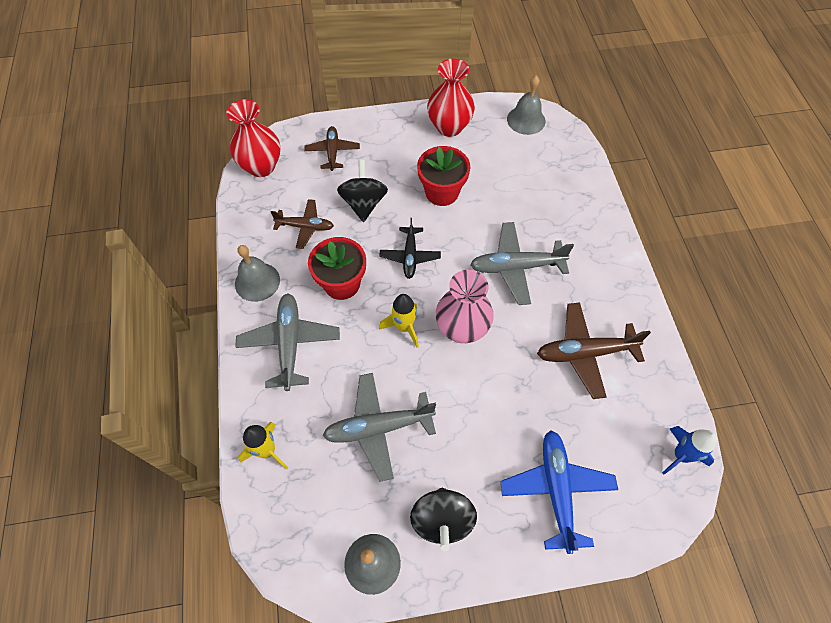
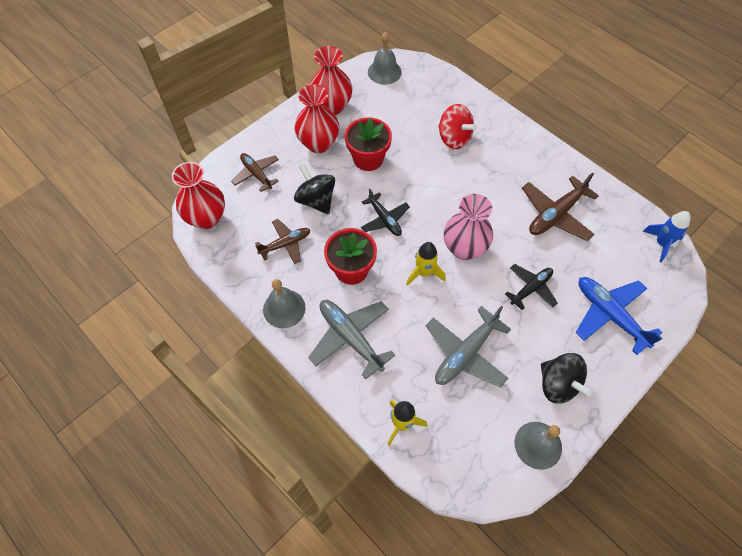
camera: 35 degrees left, 0 degrees up
grey plane [470,222,574,305] -> none
none -> red vase [295,84,339,153]
none -> red spinning top [438,104,477,149]
none -> black plane [505,264,558,310]

